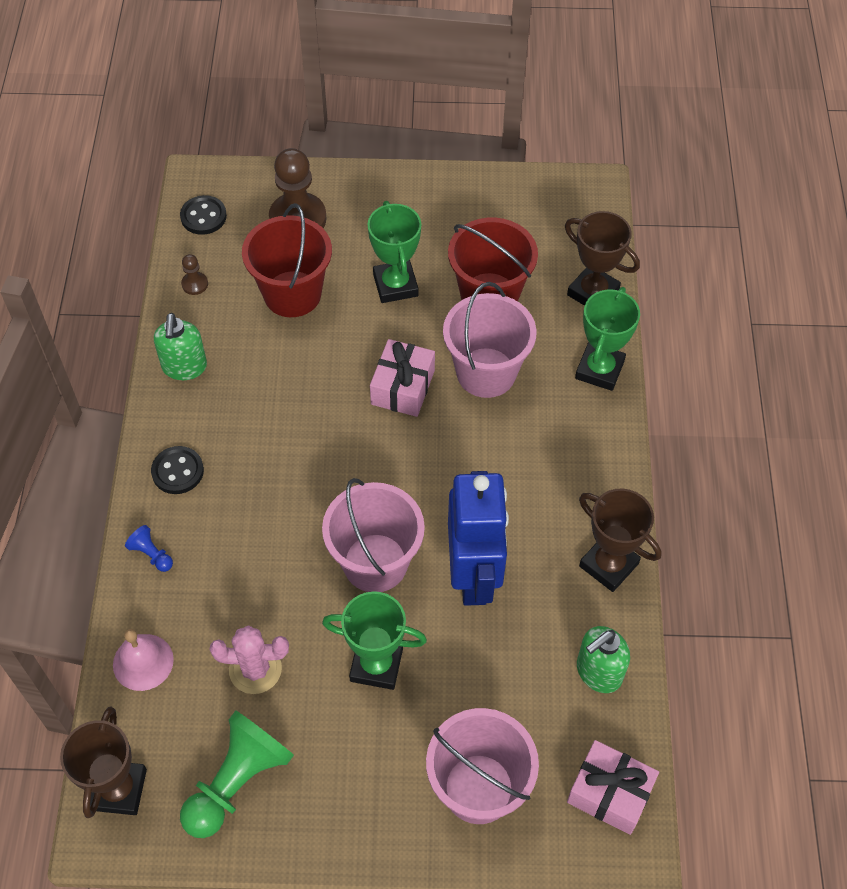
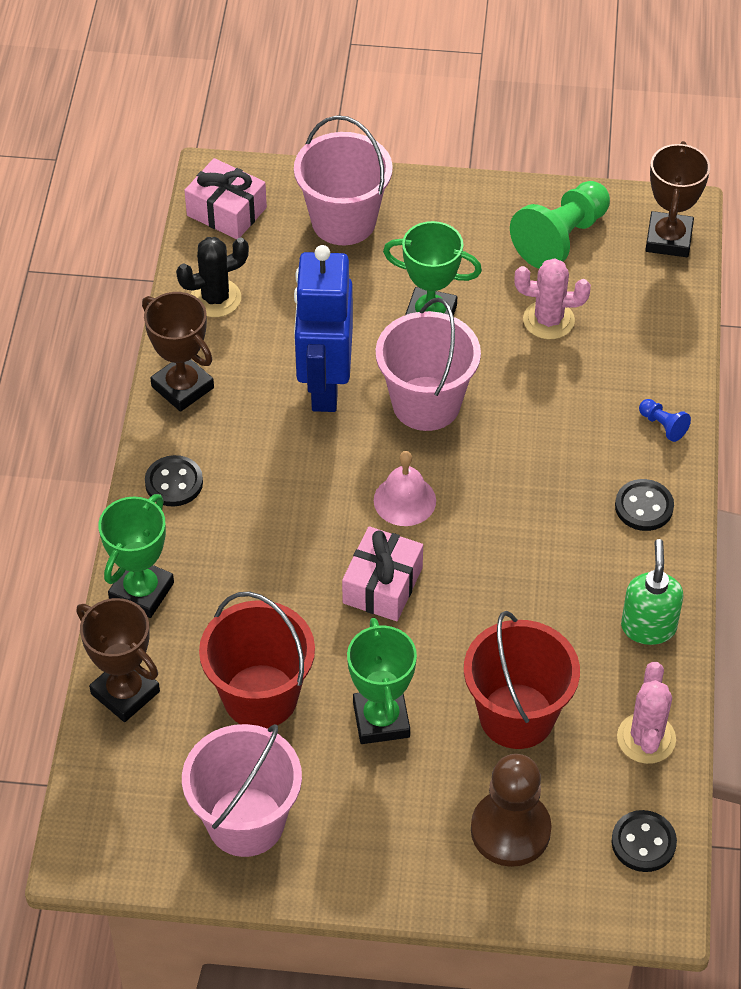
camera: 175 degrees left, 5 degrees down
pink bell [113,629,174,691] -> pink bell moved to [374,451,436,526]
brown pawn [181,254,208,295] -> pink cactus [617,662,676,764]
pink bucket [443,282,536,398] -> pink bucket moved to [182,724,302,857]
green soap dispenser [577,626,630,693] -> black cactus [176,237,249,317]
none -> black button [145,455,203,507]

